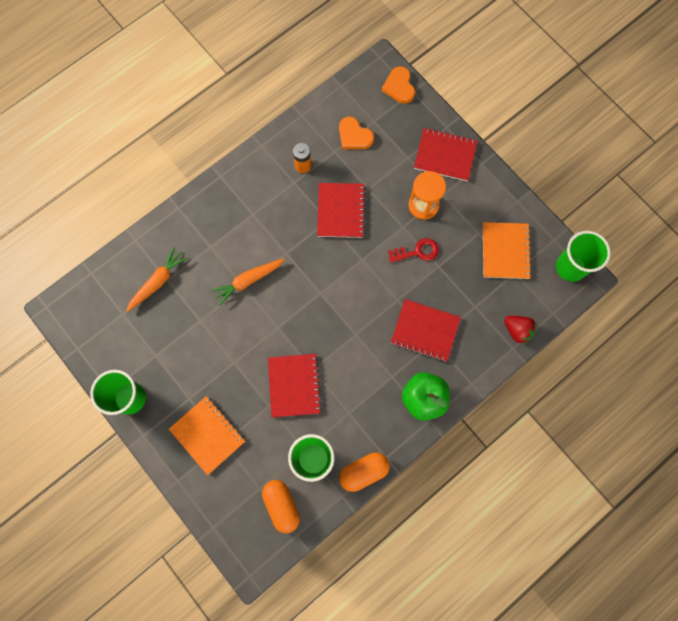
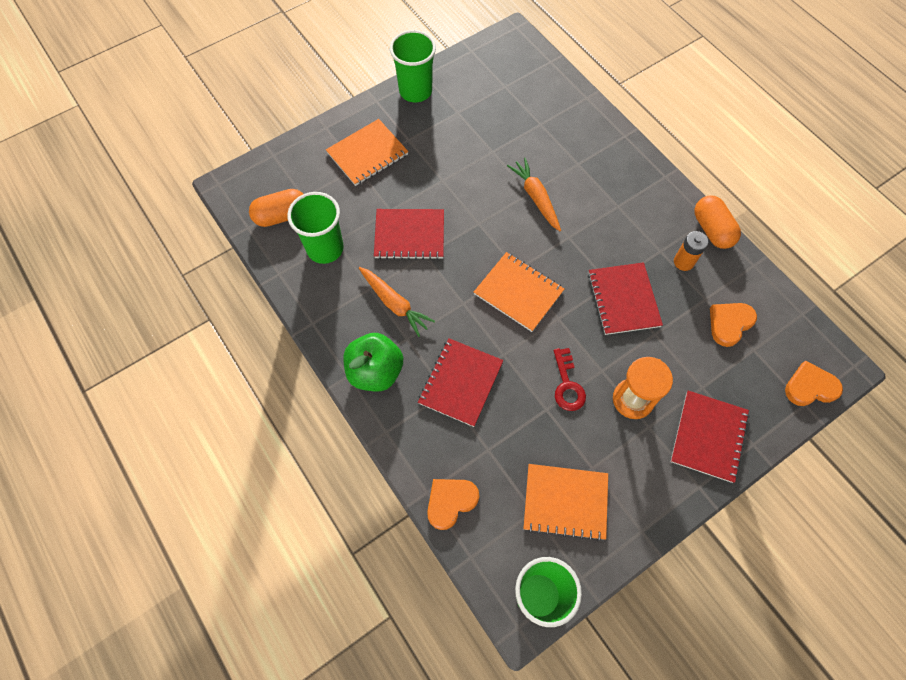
camera: 95 degrees right, 10 degrees down
orange carrot [126,247,188,312] -> orange carrot moved to [359,267,435,337]
red notebook [317,183,365,238] -> red notebook turned 75 degrees clockwise [588,262,663,335]
orange capsule [339,452,390,492] -> orange capsule moved to [694,195,741,249]
red strawberry [504,316,536,344] -> orange heart [427,479,479,530]
none -> orange notebook [474,252,564,332]

